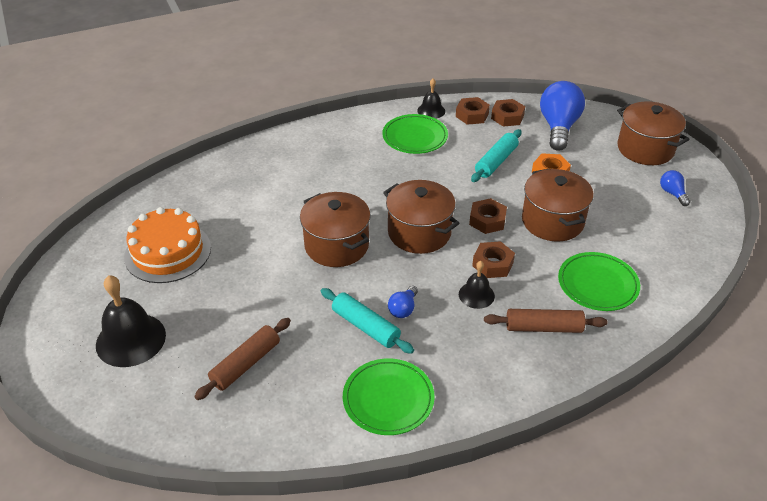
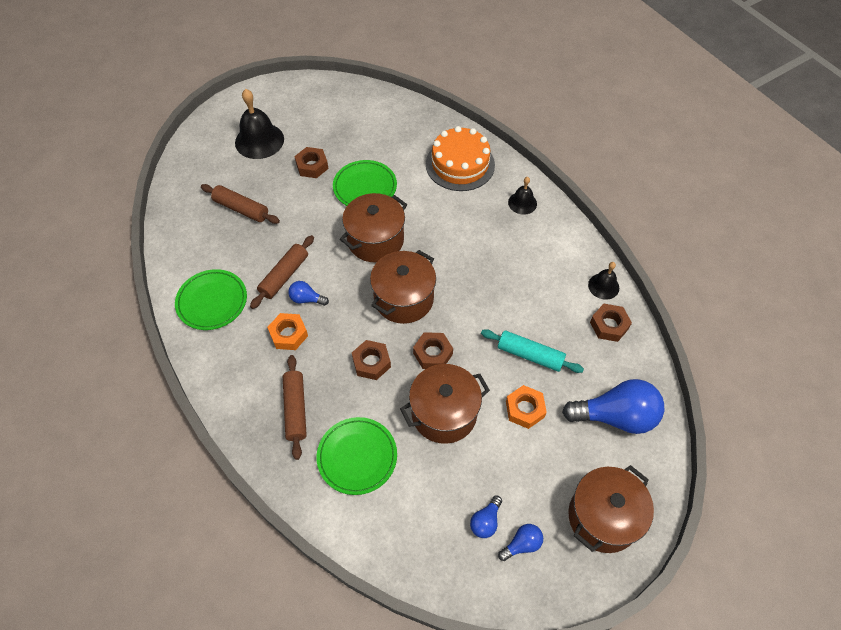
camera: 80 degrees right, 15 degrees up
orange cake [124,207,211,283] -> orange cake moved to [426,126,495,191]
turquoise rolling pin [321,288,414,354] -> brown rolling pin [250,235,314,309]
green plate [382,114,448,154] -> green plate moved to [333,160,397,206]
black bell [459,261,495,309] -> black bell moved to [508,177,537,215]
brown nut [491,99,525,127] -> brown nut moved to [294,147,329,178]
none -> orange nut [267,313,308,350]
none -> blue light bulb [470,495,502,538]

